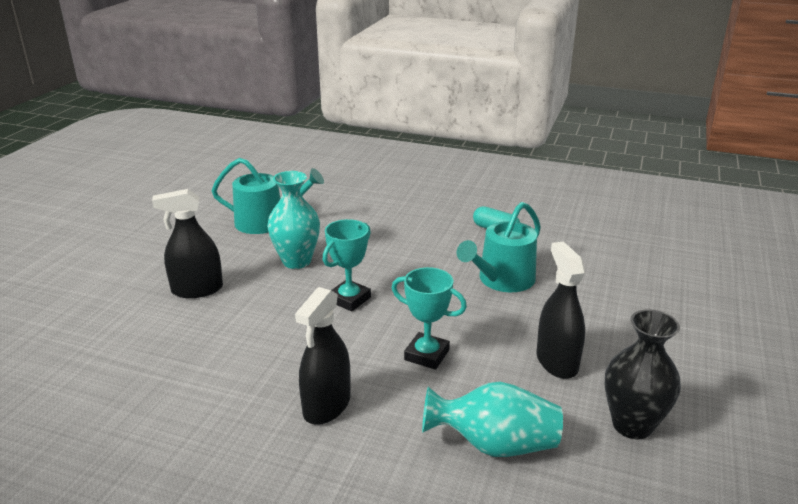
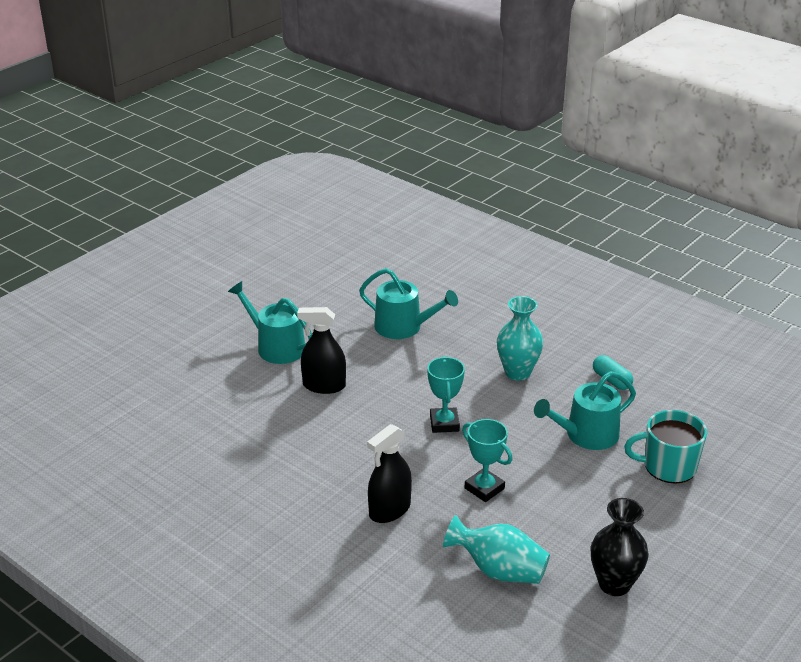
camera: 20 degrees right, 5 degrees up
turquoise vase [267,171,320,269] -> turquoise vase moved to [497,296,543,380]
turquoise trophy [323,219,371,311] -> turquoise trophy turned 60 degrees counterclockwise [427,356,465,433]
black spray bottle [537,242,585,379] -> none
none -> turquoise watering can [228,281,312,364]
none -> turquoise mug [624,410,707,484]

